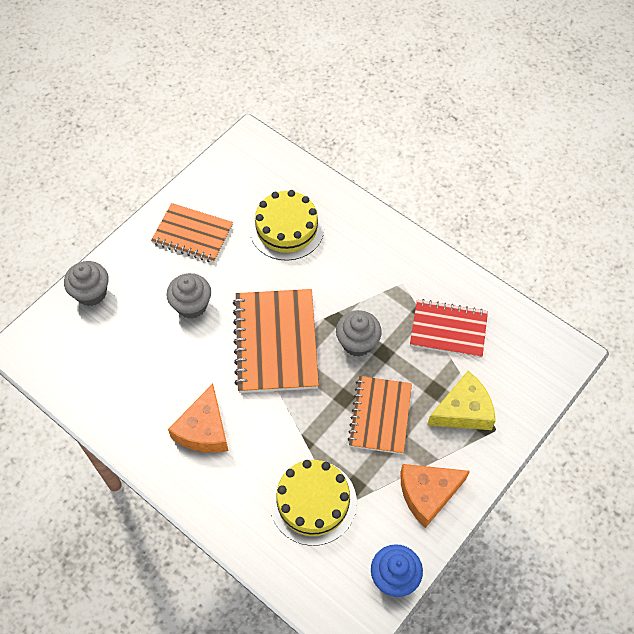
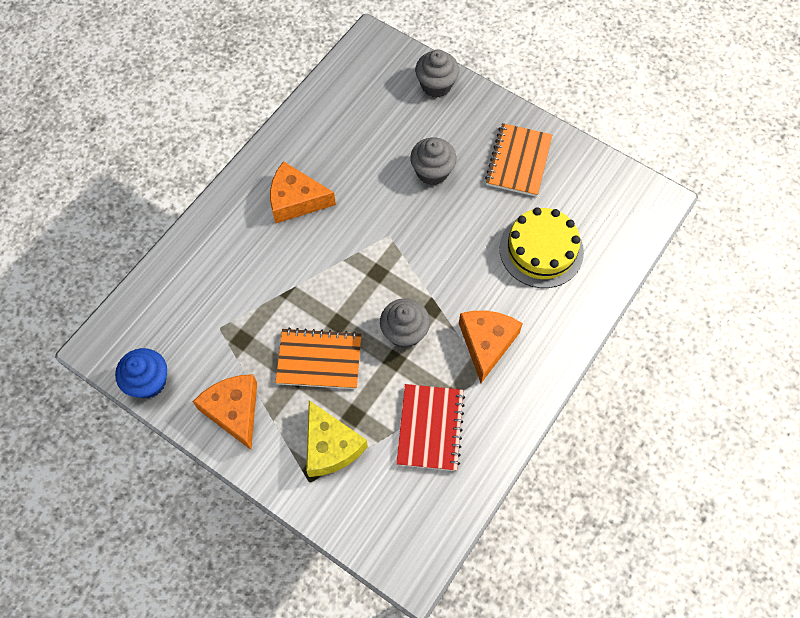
camera: 85 degrees right, 5 degrees up
orange notebook [233,289,319,393] -> none
yellow cake [270,460,357,546] -> none
none -> orange cheese [459,311,523,383]

